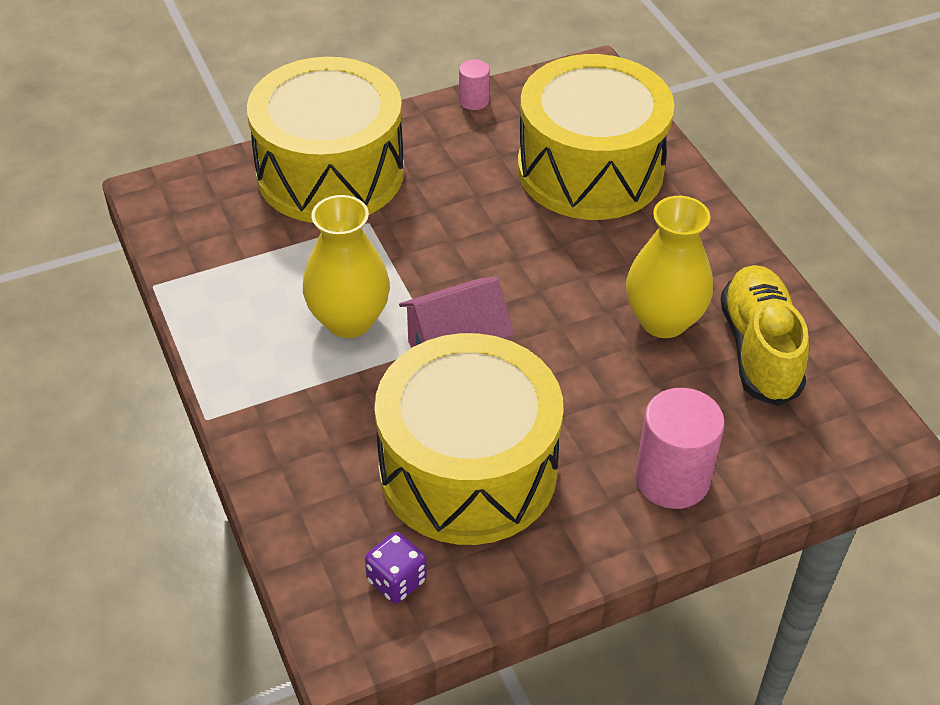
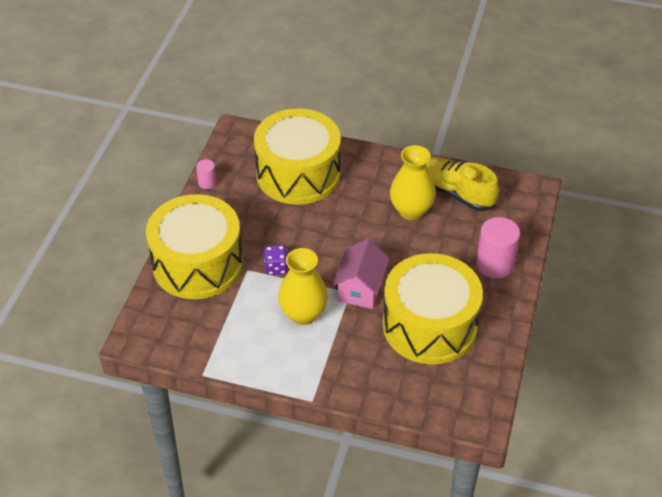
camera: 50 degrees left, 0 degrees up
purple dice [365,532,427,604] -> purple dice moved to [264,245,288,275]

